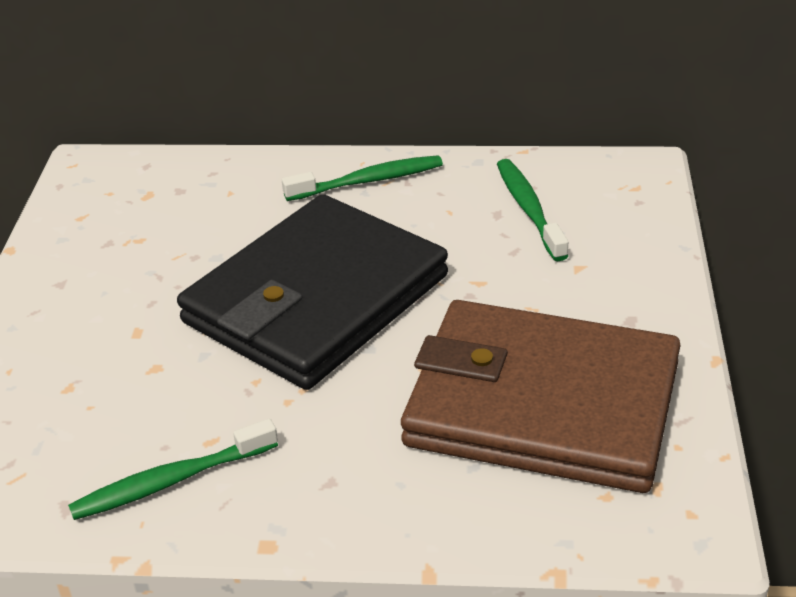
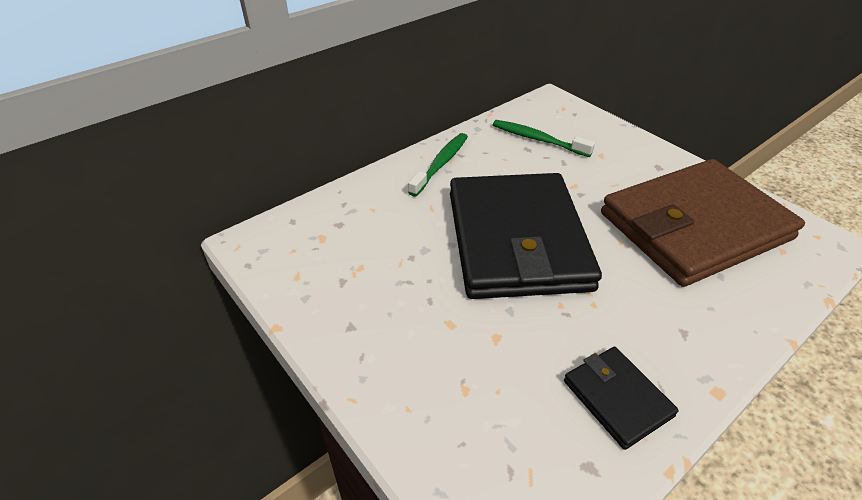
camera: 45 degrees left, 5 degrees up
green toothbrush [68,419,278,520] -> black wallet [564,347,679,450]

